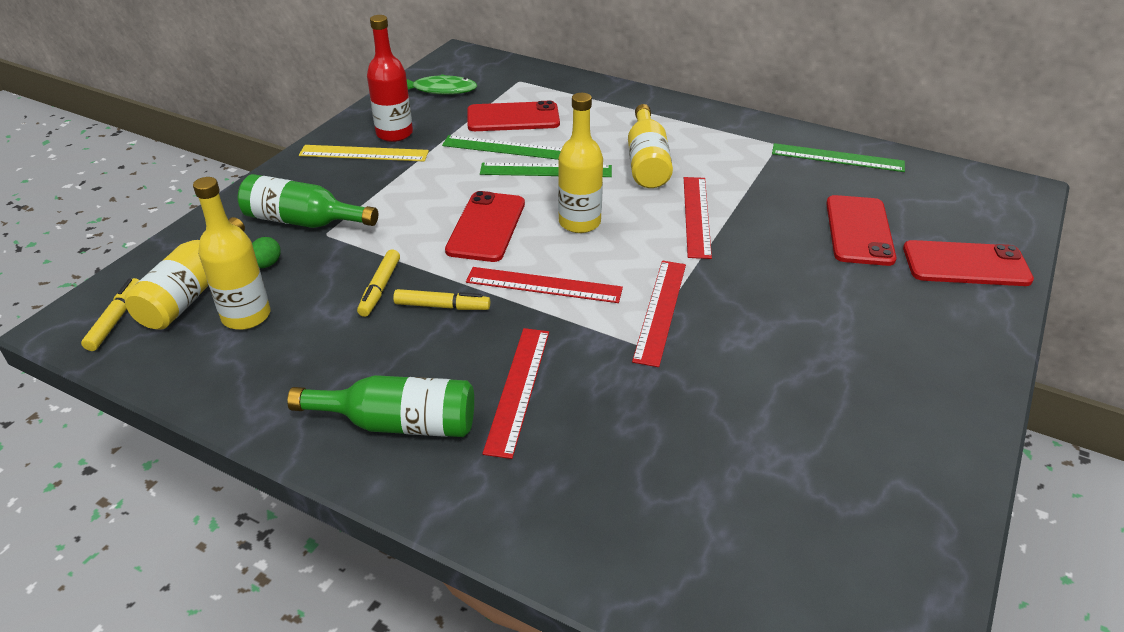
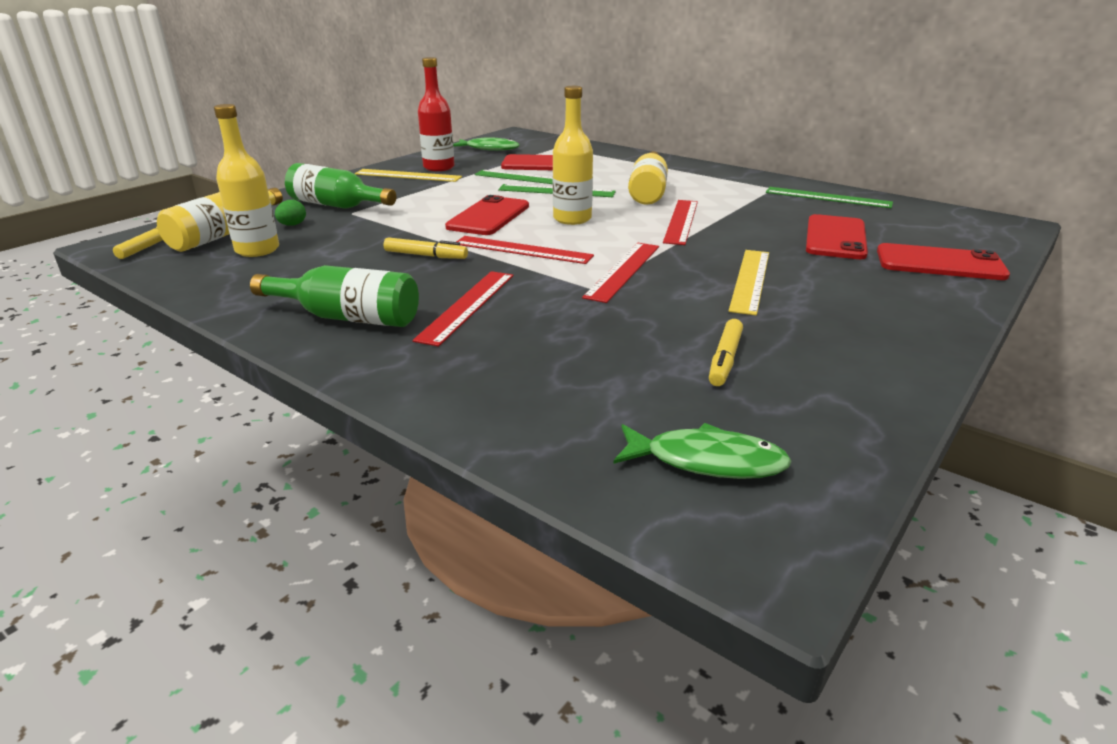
camera: 10 degrees right, 10 degrees down
yellow marker [357,249,400,317] -> yellow marker moved to [709,319,743,386]
none -> green fish [614,423,792,479]
none -> yellow ruler [729,250,769,315]

